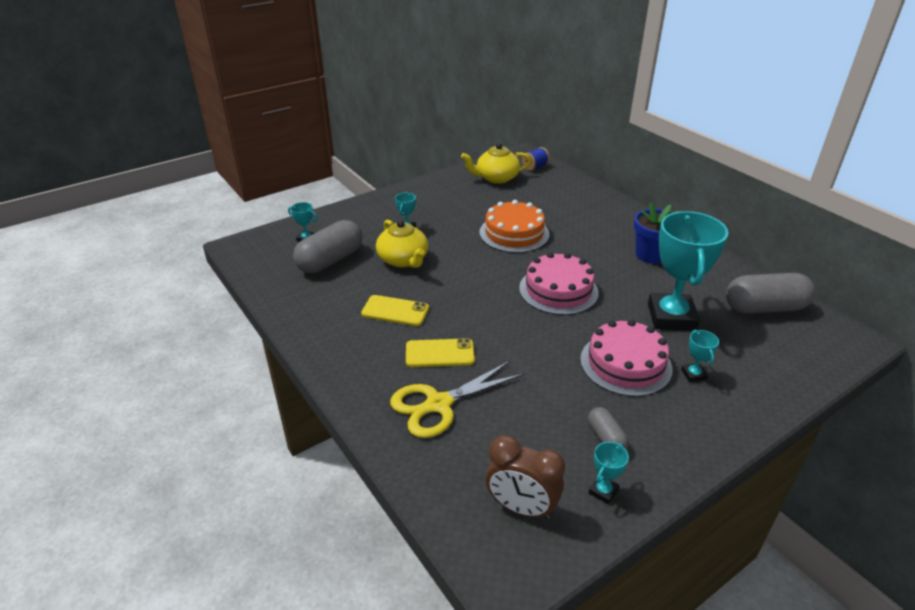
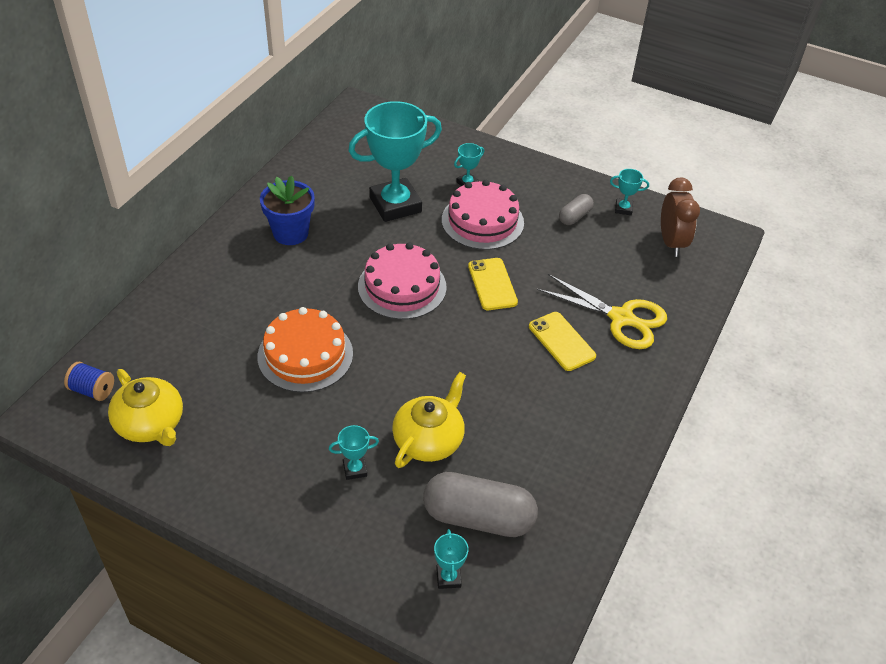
camera: 120 degrees left, 10 degrees up
yellow phone [361,295,429,326] -> yellow phone moved to [468,258,518,310]
grey capsule [726,273,815,314] -> none

